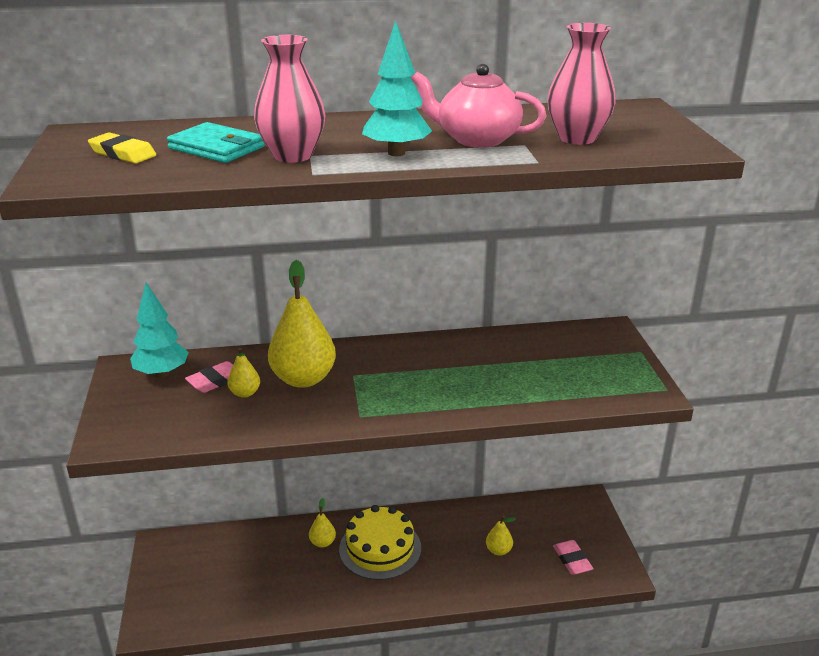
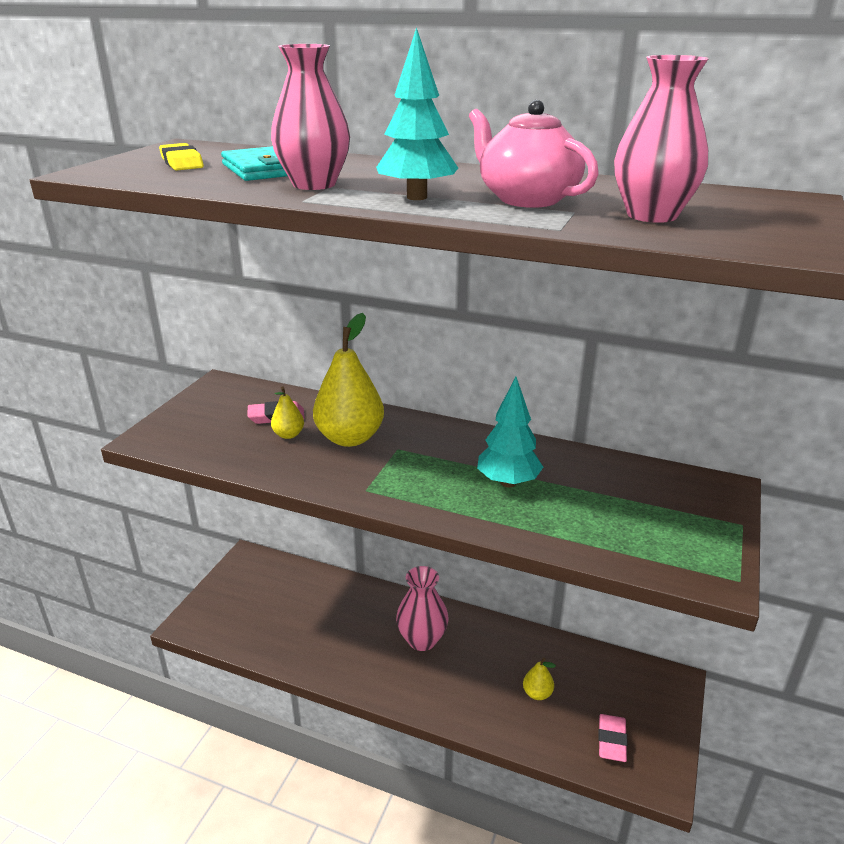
camera: 30 degrees right, 0 degrees up
turquoise tree [130,282,189,378] -> turquoise tree moved to [477,377,543,488]
yellow pear [309,498,336,548] -> none
yellow cake [339,505,421,580] -> pink vase [396,566,448,651]

